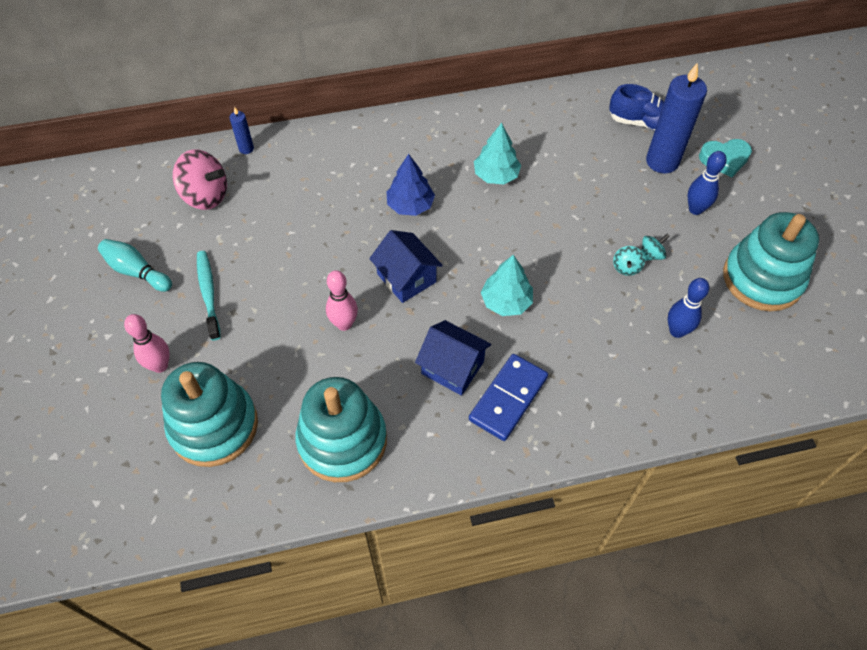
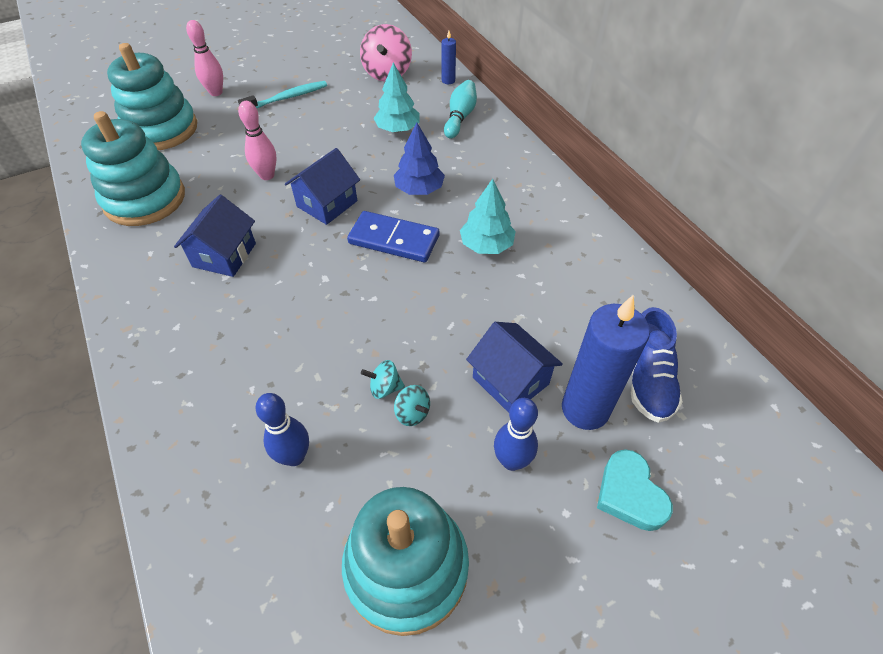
camera: 75 degrees right, 5 degrees down
turquoise bowling pin [98,239,172,292] -> turquoise bowling pin moved to [444,80,477,139]
blue domino [469,354,548,441] -> blue domino moved to [347,211,439,262]
turquoise tree [481,255,533,316] -> turquoise tree moved to [373,62,419,132]
none -> blue house [466,322,563,413]

